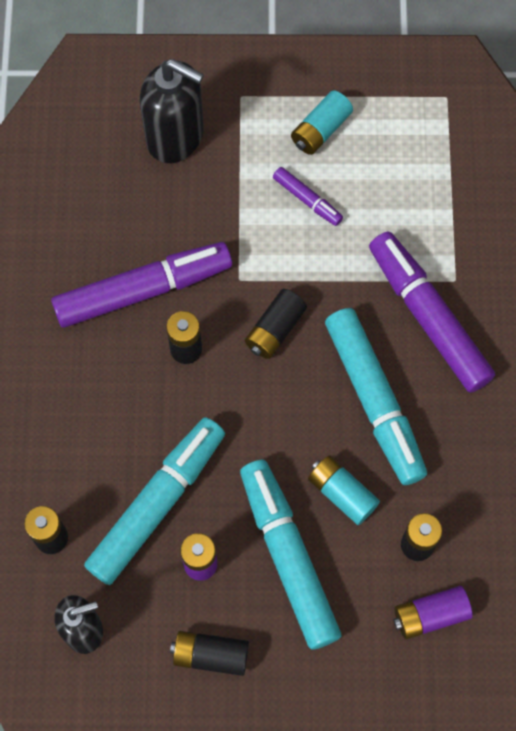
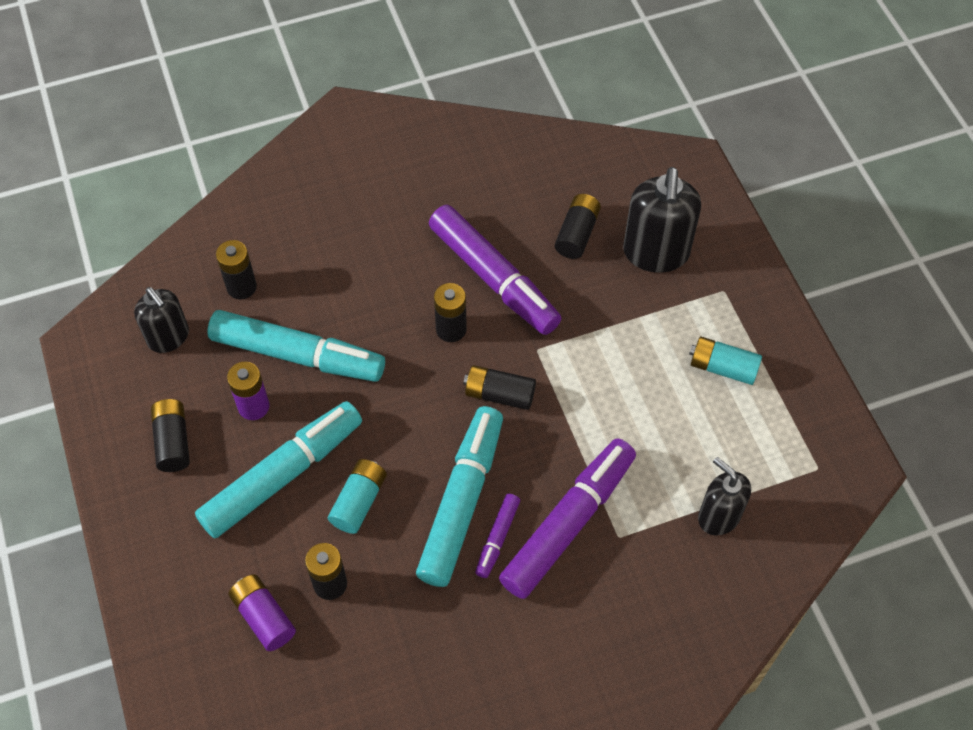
camera: 70 degrees right, 10 degrees down
purple marker [273,167,343,226] -> purple marker moved to [475,494,520,578]
turquoise marker [325,308,427,485] -> turquoise marker turned 150 degrees clockwise [416,406,503,587]
none -> black battery [555,194,601,259]
none -> black soap dispenser [698,457,751,536]

